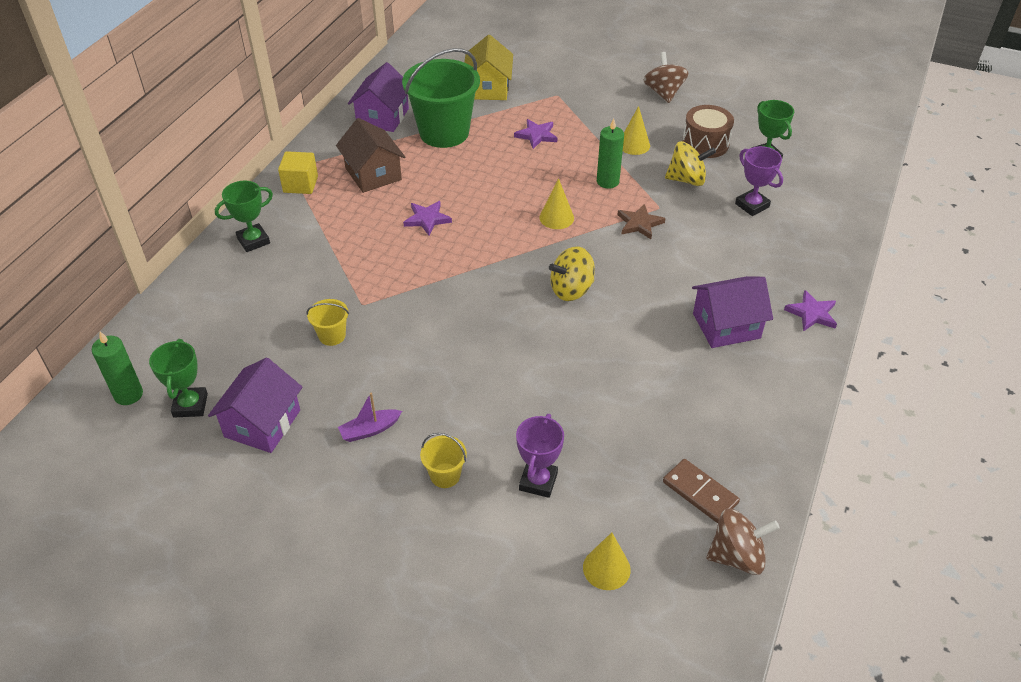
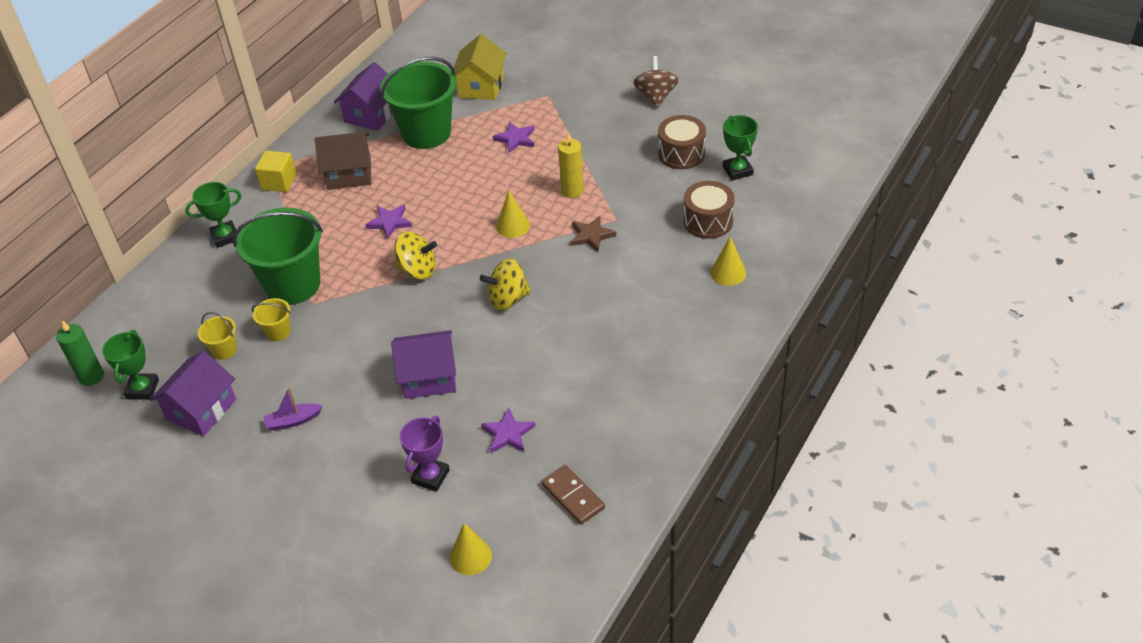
camera: 10 degrees right, 0 degrees up
brown house [336,118,405,193] -> brown house turned 75 degrees counterclockwise [315,132,371,190]
yellow bucket [420,433,467,488] -> yellow bucket moved to [198,312,237,360]
green candle [597,118,624,189] -> yellow candle [558,133,584,198]
yellow cone [623,106,650,155] -> yellow cone moved to [711,236,746,286]
yellow spinning top [665,141,716,186] -> yellow spinning top moved to [394,232,437,279]
purple house [692,276,773,348] -> purple house moved to [391,330,456,399]
brown spinning top [707,508,780,575] -> none
purple trophy [735,146,783,216] -> brown drum [683,181,735,239]
purple star [784,290,837,331] -> purple star moved to [481,408,535,453]
none -> green bucket [233,208,323,305]

